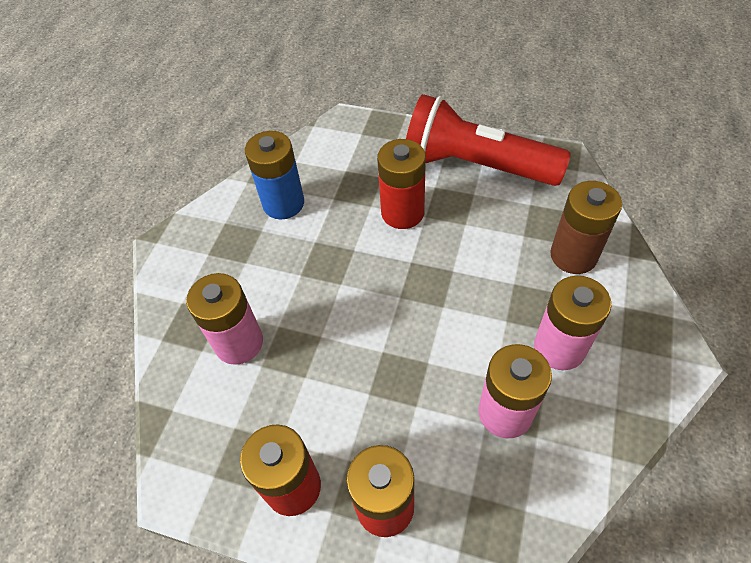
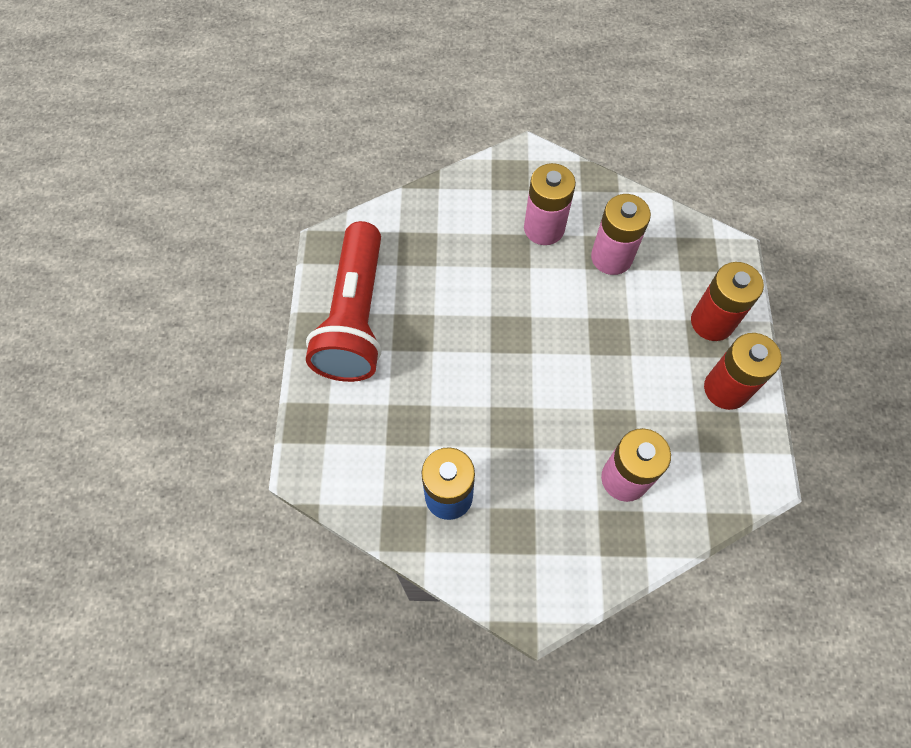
camera: 110 degrees left, 10 degrees up
red battery [377,139,426,229] -> none
brown battery [550,181,622,274] -> none

